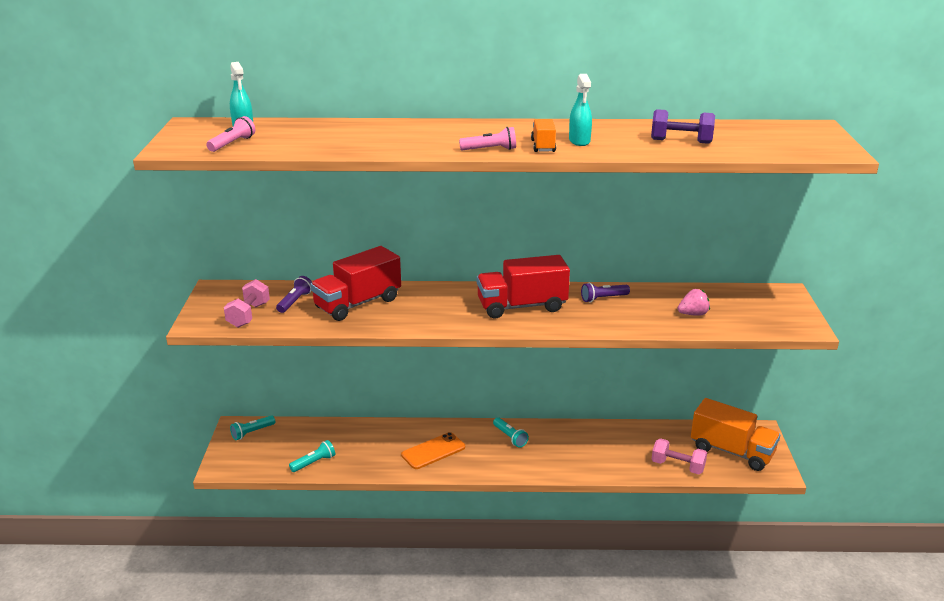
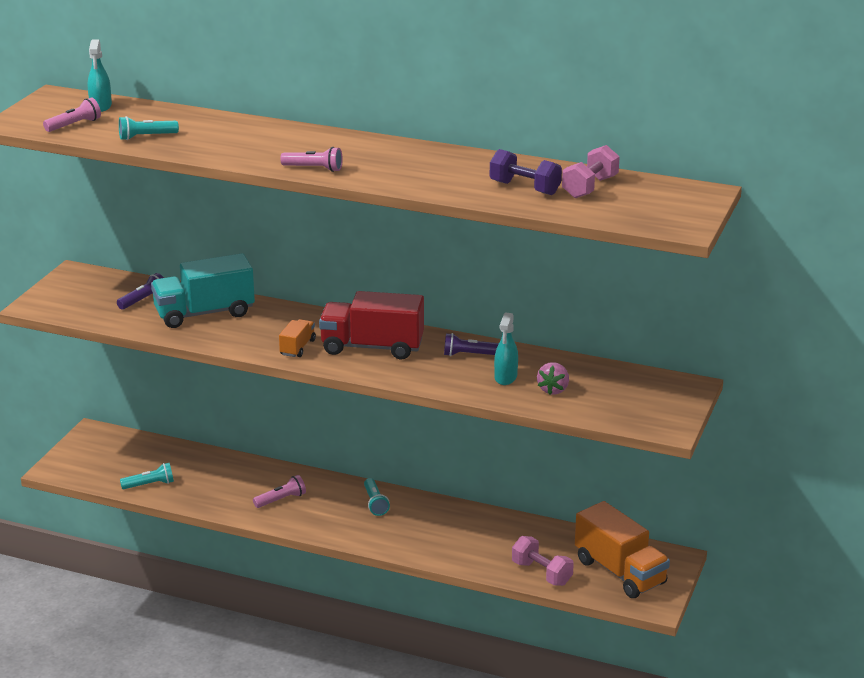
camera: 20 degrees right, 0 degrees up
pink dumbbell [224,279,270,328] -> pink dumbbell moved to [562,145,620,198]
turquoise flashlight [230,415,275,440] -> turquoise flashlight moved to [119,116,179,140]
red truck [310,246,401,321] -> turquoise truck [151,253,255,328]
orange phone [401,432,465,469] -> pink flashlight [253,475,306,508]
orange truck [531,119,556,152] -> orange truck moved to [279,319,316,357]
turquoise spray bottle [569,74,592,146] -> turquoise spray bottle moved to [494,312,518,385]
pink strawberry [678,289,710,316] -> pink strawberry turned 105 degrees clockwise [537,362,569,395]

